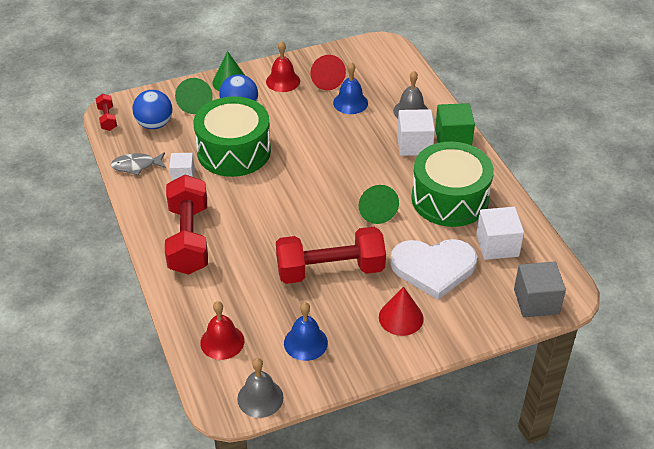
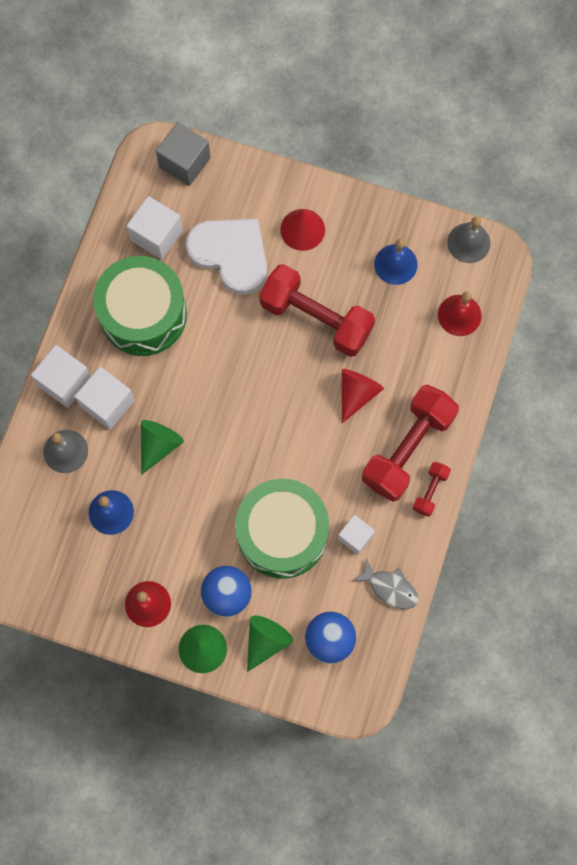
camera: 140 degrees left, 30 degrees up
red dumbbell [95,94,117,131] -> red dumbbell moved to [413,462,451,517]
red cone [310,55,346,90] -> red cone moved to [342,369,384,423]
green cone [359,185,399,224] -> green cone moved to [141,420,184,475]
green cube [435,103,475,145] -> white cube [31,345,91,408]

